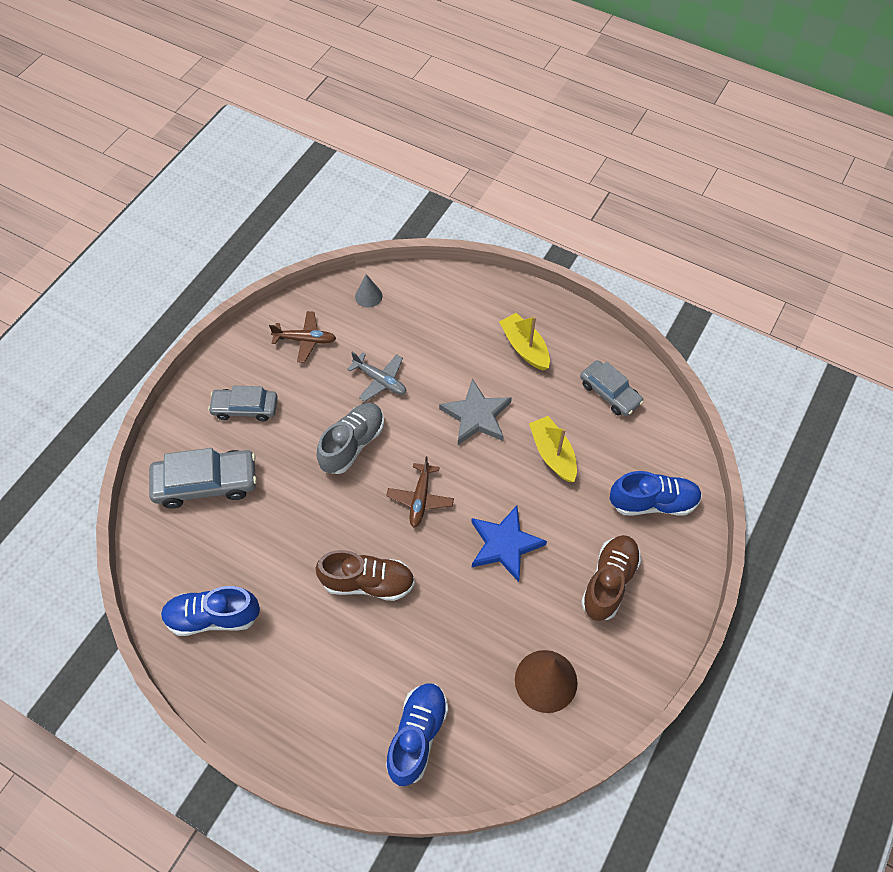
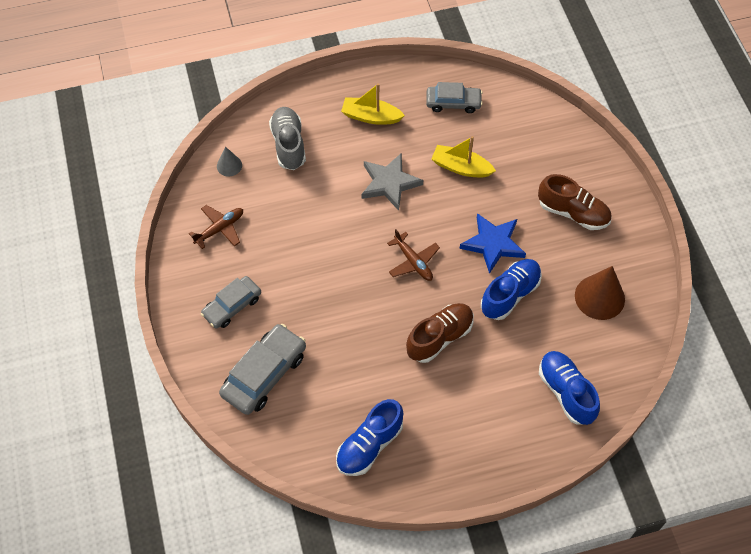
camera: 45 degrees left, 0 degrees up
grey shoe [317,403,384,474] -> grey shoe moved to [269,107,306,170]
grey plane [347,352,406,402] -> none
brown shoe [581,535,641,621] -> brown shoe turned 135 degrees clockwise [538,174,612,230]
blue shoe [610,471,702,516] -> blue shoe moved to [481,259,542,320]

